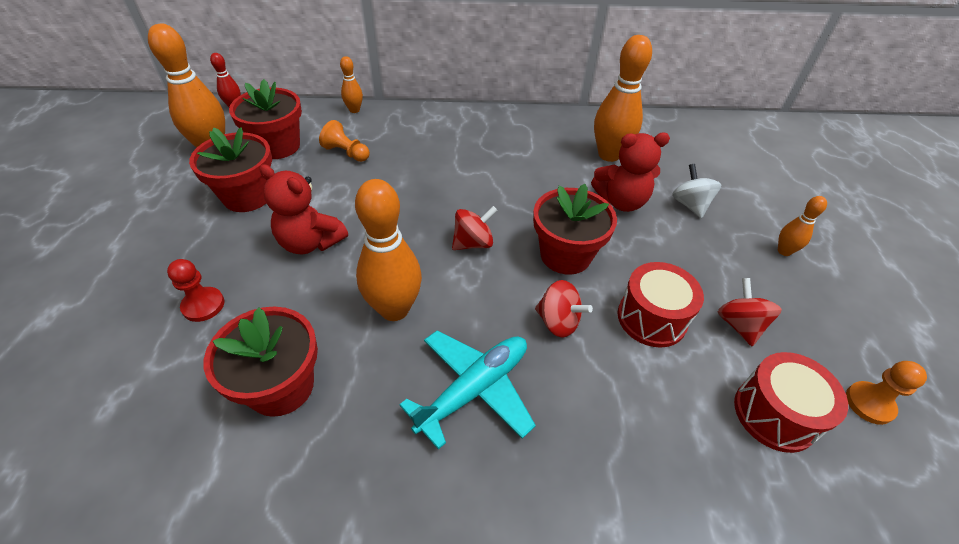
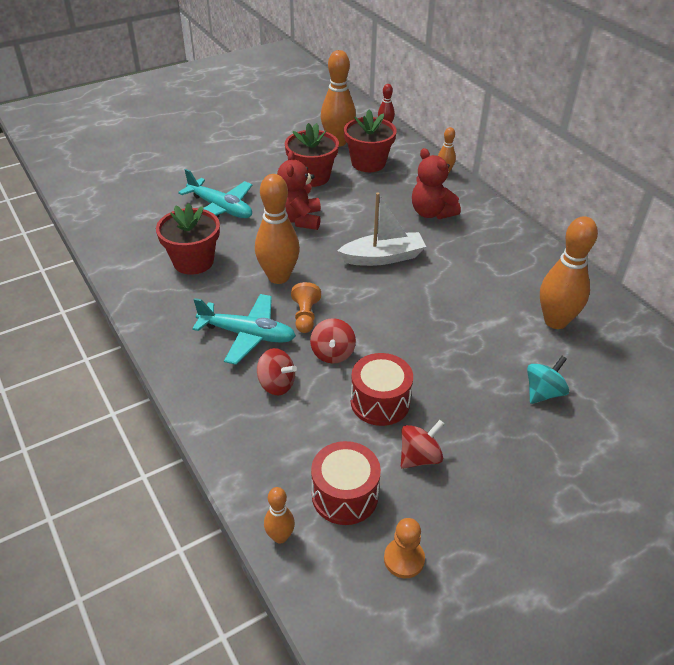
camera: 60 degrees right, 5 degrees down
red pawn [167,259,225,322] -> turquoise plane [178,169,252,218]
orange pawn [319,120,370,162] -> orange pawn moved to [291,282,321,333]
red spinning top [452,206,498,250] -> red spinning top moved to [257,348,297,395]
red flower pot [533,184,617,275] -> none
red teddy bear [591,132,670,212] -> red teddy bear moved to [412,148,461,219]
white spinning top [672,164,721,218] -> turquoise spinning top [527,356,569,404]
orange bowling pin [778,196,827,256] -> orange bowling pin moved to [264,487,295,544]
none -> white boat [337,193,426,266]

